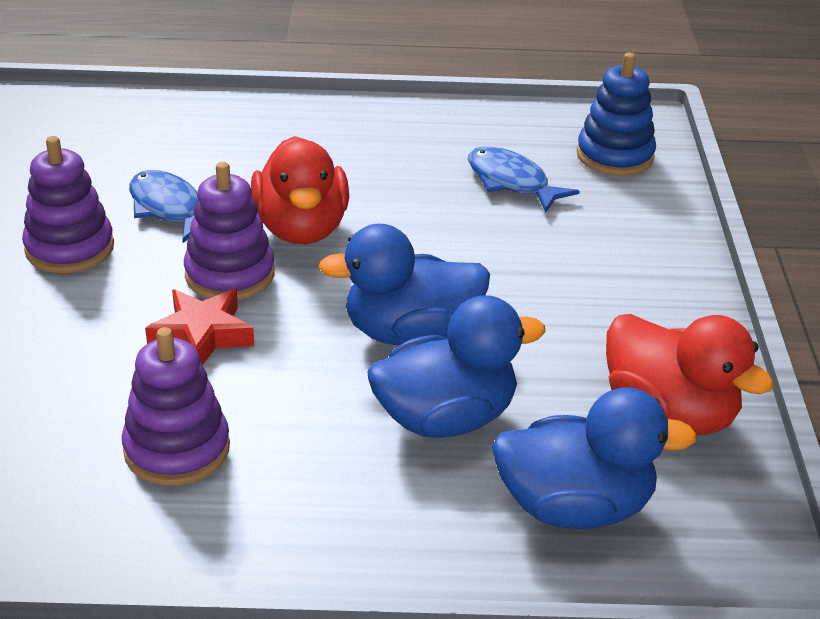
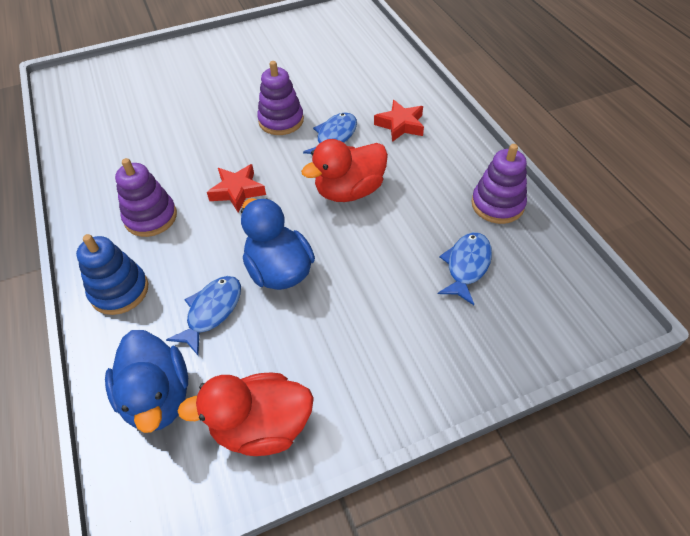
camera: 70 degrees right, 15 degrees up
purple stacking toy [184,162,274,300] -> purple stacking toy moved to [471,144,527,224]
blue duck [367,295,546,438] -> blue fish [166,276,241,355]
blue stacking toy [577,52,656,176] -> blue stacking toy moved to [76,234,149,315]
red duck [606,314,774,435] -> red duck turned 60 degrees clockwise [178,373,314,456]
none -> red star [374,100,424,142]

